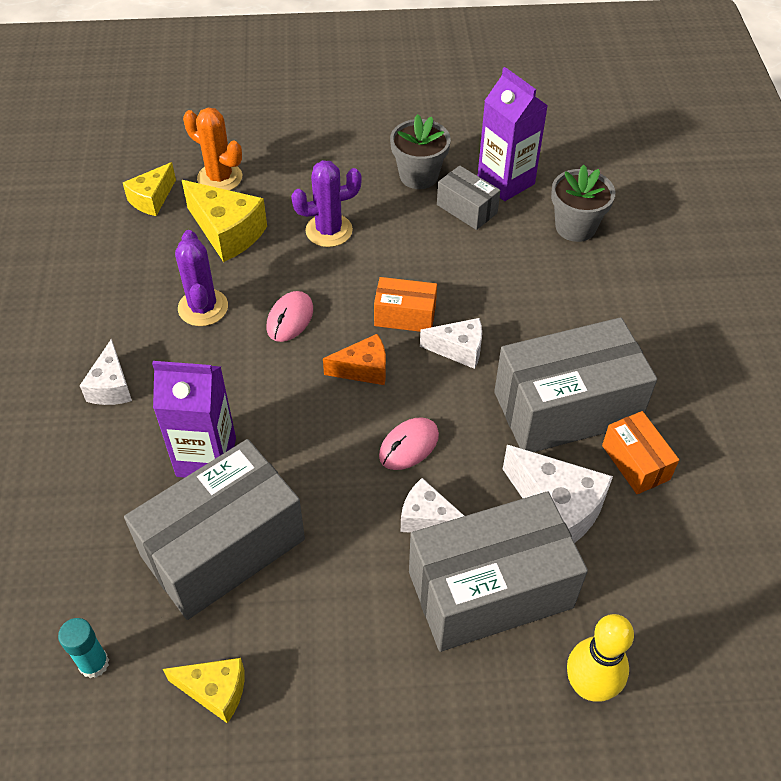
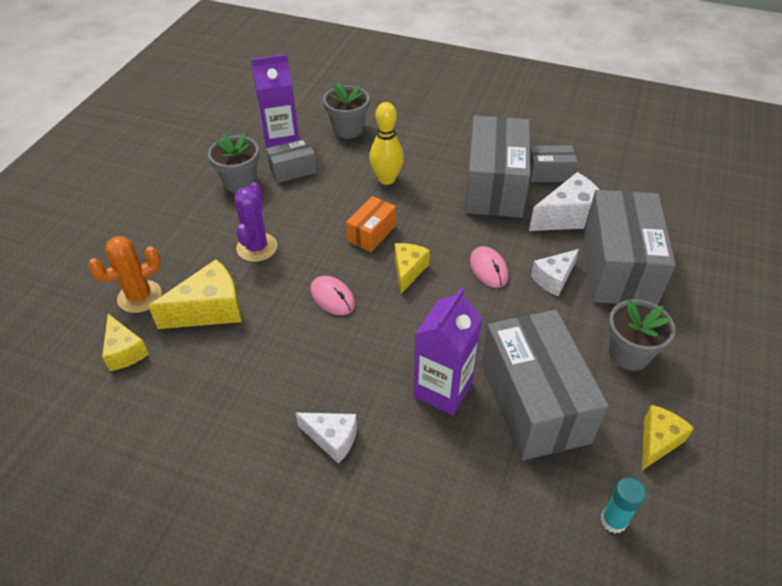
camera: 65 degrees left, 5 degrees down
purple cactus [175,230,228,326] -> none
orange cheese [323,334,386,385] -> yellow cheese [395,243,430,294]
white cheese [420,318,482,369] -> none
yellow bowling pin [567,614,634,702] -> yellow bowling pin moved to [369,102,404,185]
orange box [602,411,679,494] -> grey box [530,145,577,182]
none -> grey flower pot [608,299,675,371]

